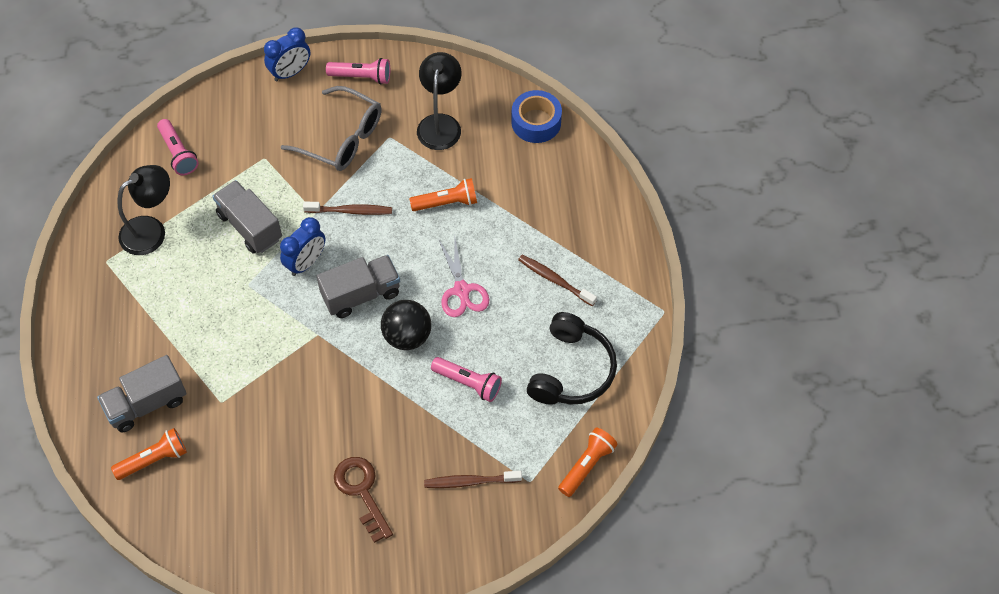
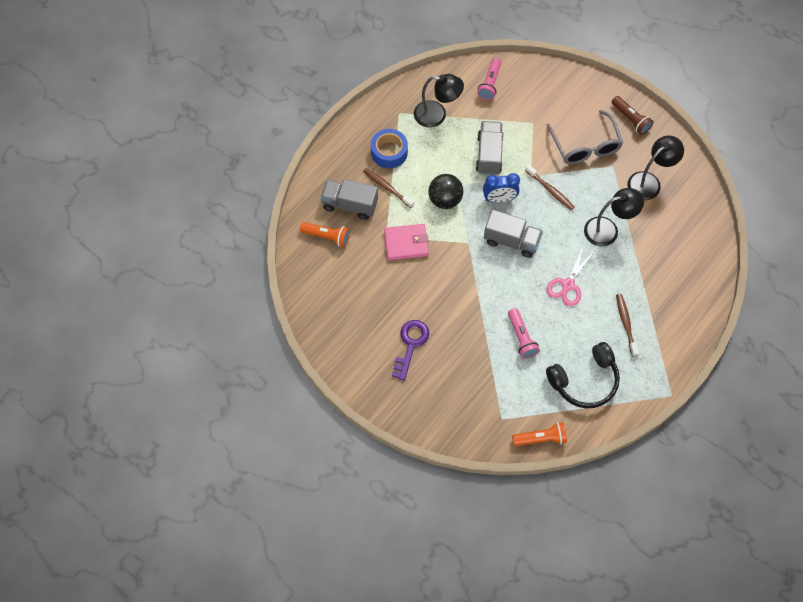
camera: 45 degrees right, 5 degrees up
blue clock [264,27,310,81] -> none
pink flashlight [326,58,390,85] -> brown flashlight [612,96,653,135]
brown key [334,457,393,543] -> purple key [392,320,429,381]
black ball [381,300,431,350] -> black ball moved to [428,174,463,209]
orange flashlight [409,178,477,211] -> black lamp [584,188,644,247]
brown toothbrush [424,471,522,488] -> brown toothbrush moved to [363,168,414,208]
blue tape [511,90,562,143] -> blue tape moved to [371,129,408,168]
none -> pink wallet [384,224,429,260]

